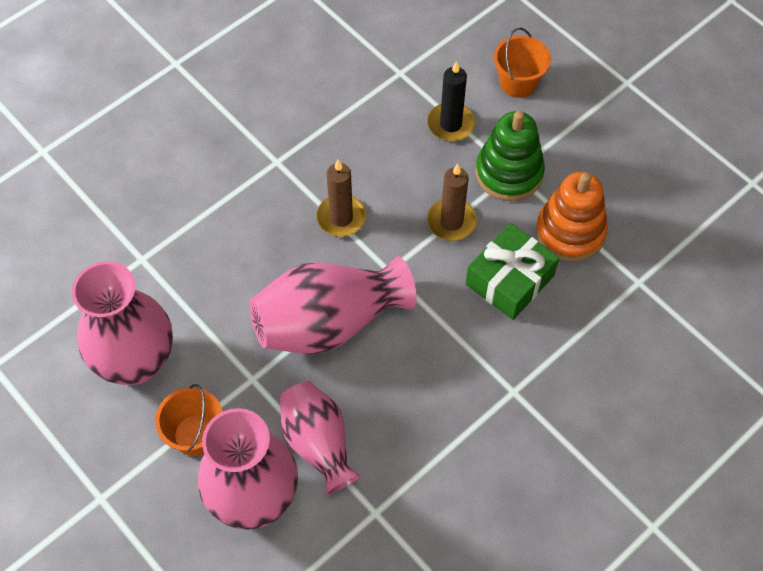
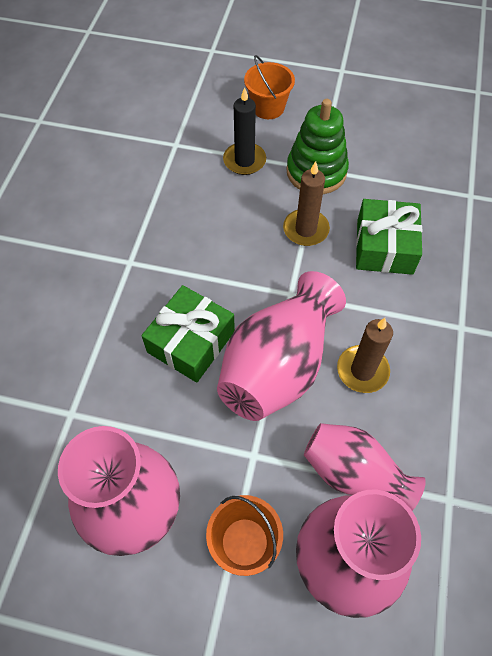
camera: 35 degrees left, 0 degrees up
brown candle [316,160,366,237] -> brown candle moved to [337,318,393,393]
orange stacking toy [536,172,608,262] -> none
none -> green gift [142,285,235,383]

